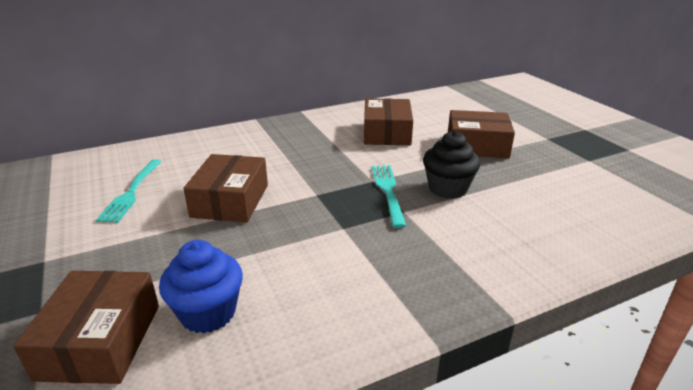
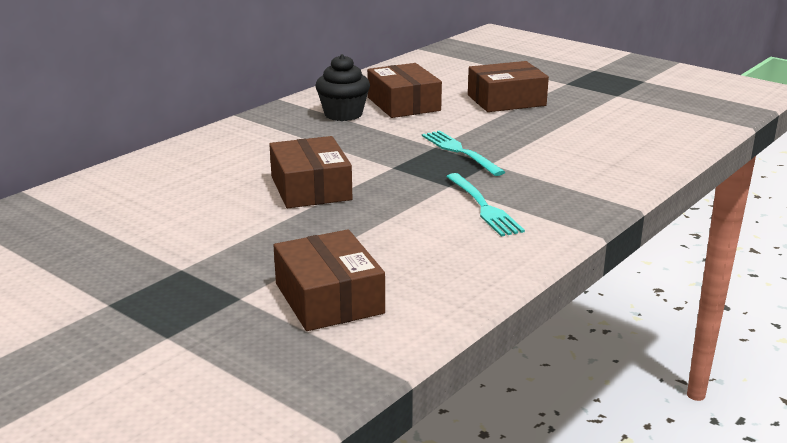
camera: 25 degrees left, 5 degrees down
turquoise fork [96,159,162,223] -> turquoise fork moved to [446,173,525,237]
blue cupcake [159,240,243,334] -> none
black cupcake [423,131,480,199] -> black cupcake moved to [315,54,370,121]

